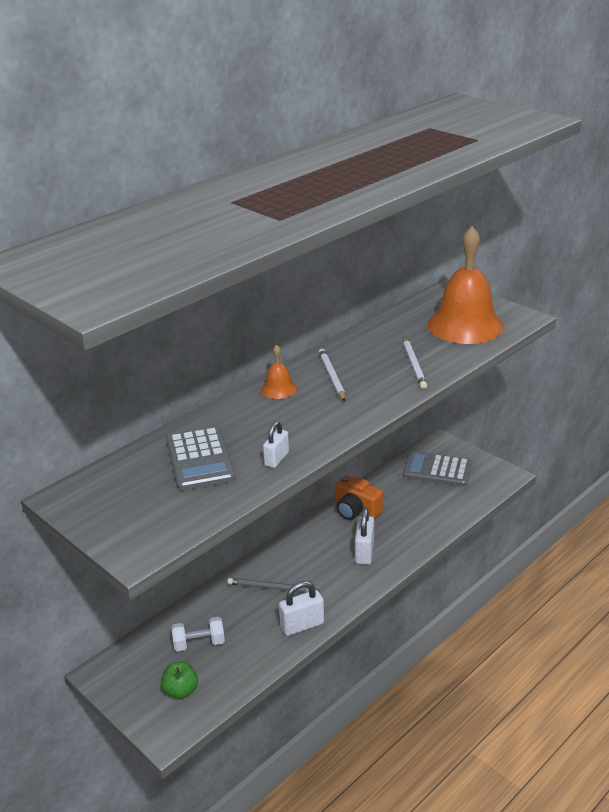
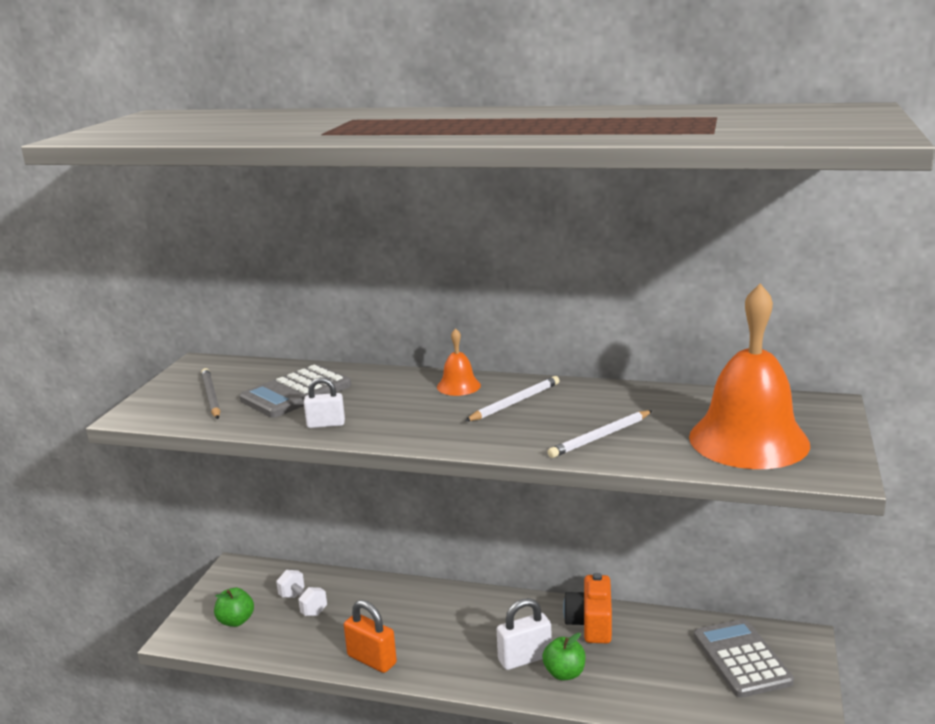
camera: 60 degrees right, 10 degrees down
grey pencil [227,578,319,593] -> grey pencil moved to [201,368,220,419]
white padlock [279,581,324,636] -> orange padlock [344,600,397,673]
none -> green apple [542,633,586,681]

